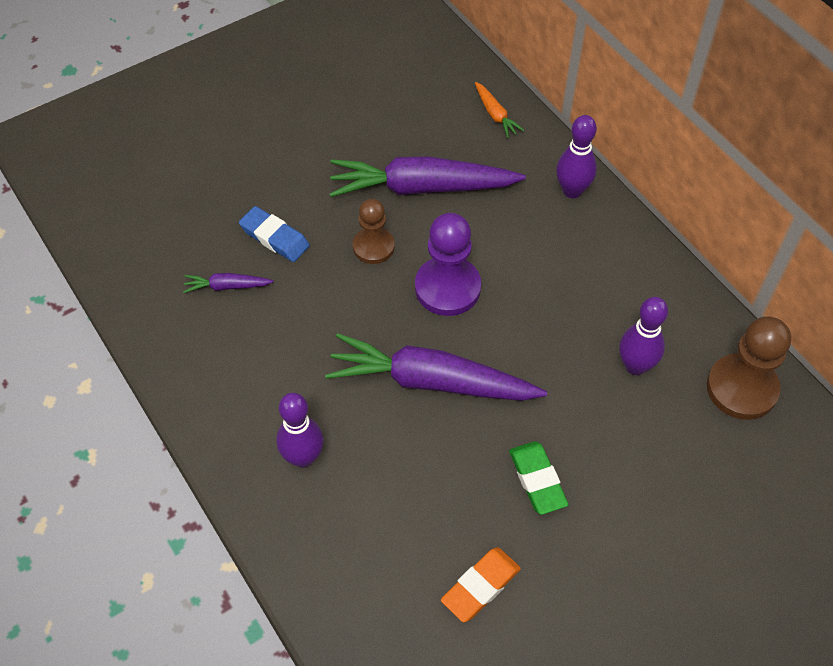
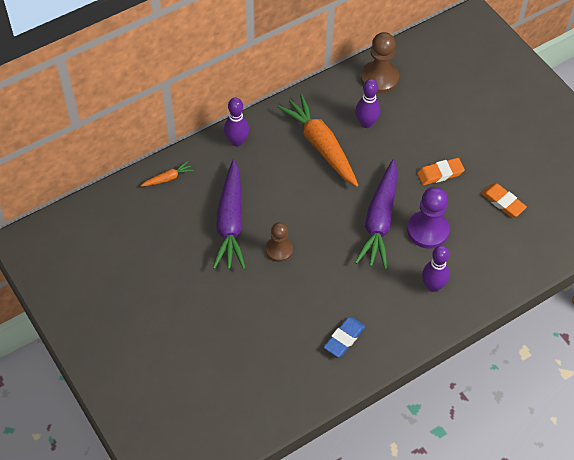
camera: 90 degrees left, 0 degrees up
purple carrot [183,273,274,293] -> none
blue eraser [239,206,310,262] -> blue eraser moved to [324,317,365,357]
purple pawn [415,213,481,316] -> purple pawn moved to [407,187,450,249]
green eraser [509,441,569,515] -> orange eraser [417,158,465,185]
none -> orange carrot [277,94,358,187]

